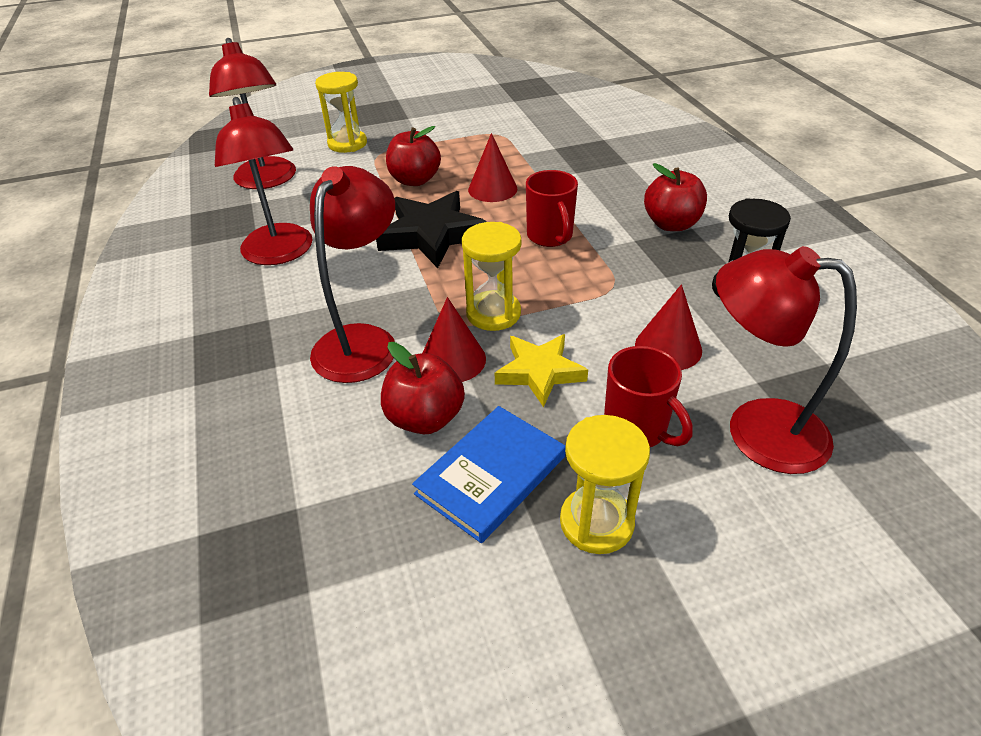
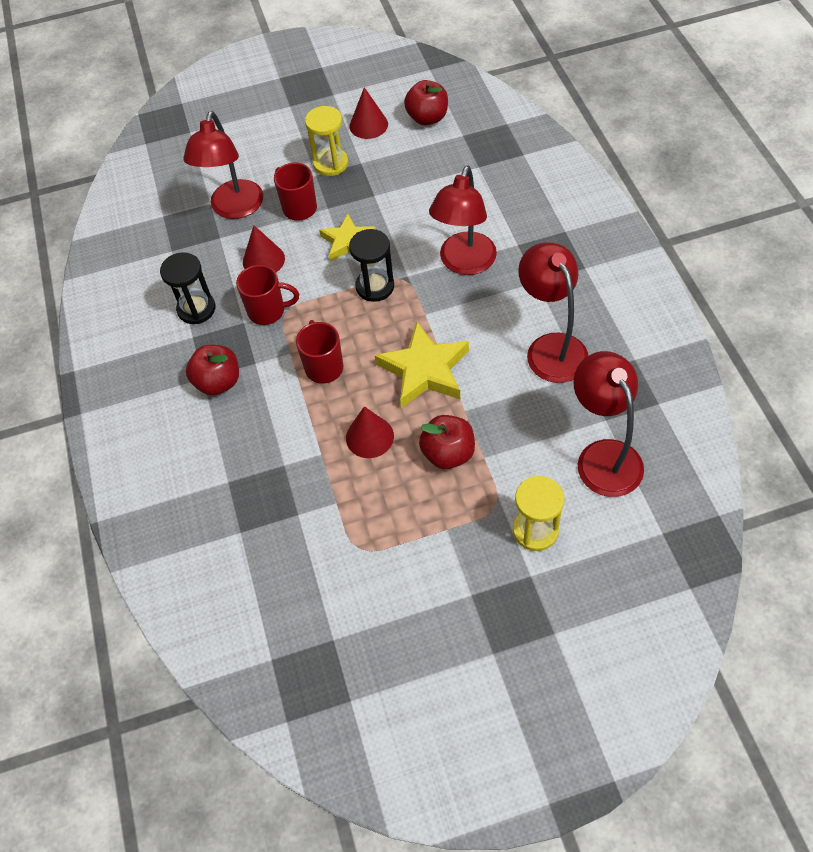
camera: 175 degrees left, 15 degrees up
black star [376,191,487,268] -> yellow star [375,322,469,408]
red apple [381,342,465,434] -> red apple moved to [404,80,448,125]
blue book [412,406,566,543] -> none
red cone [423,297,486,382] -> red cone moved to [349,87,388,139]
yellow hourglass [462,222,521,331] -> black hourglass [349,229,394,302]
red lamp [716,246,857,474] -> red lamp turned 75 degrees clockwise [183,111,263,219]
none -> red mug [236,265,299,325]

